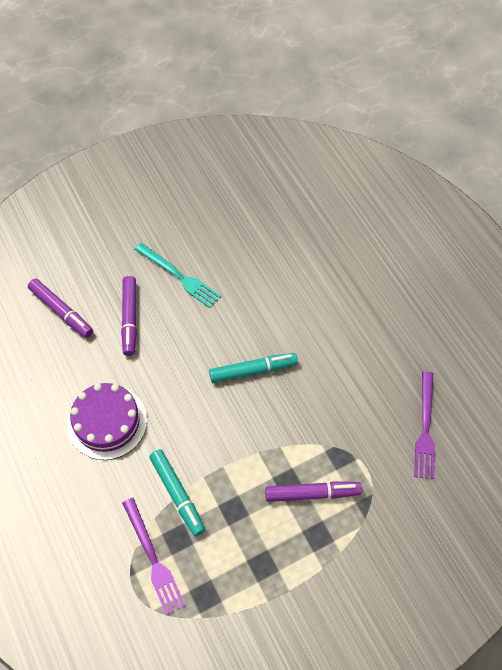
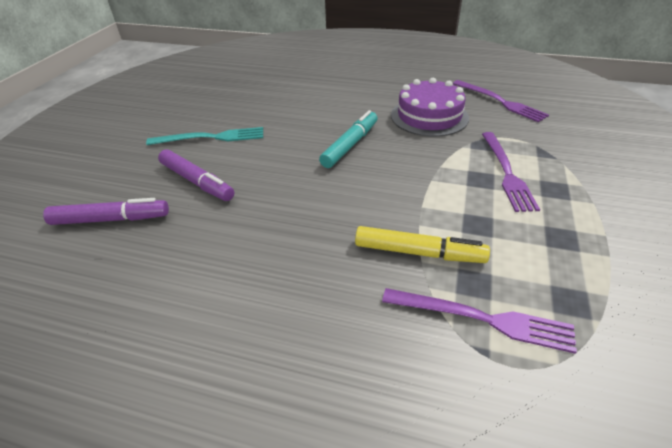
camera: 45 degrees left, 20 degrees down
purple cake [67,383,147,460] -> purple cake moved to [391,78,469,137]
turquoise marker [149,449,205,536] -> yellow marker [355,226,490,263]
purple marker [265,481,362,502] -> purple fork [482,132,540,212]

